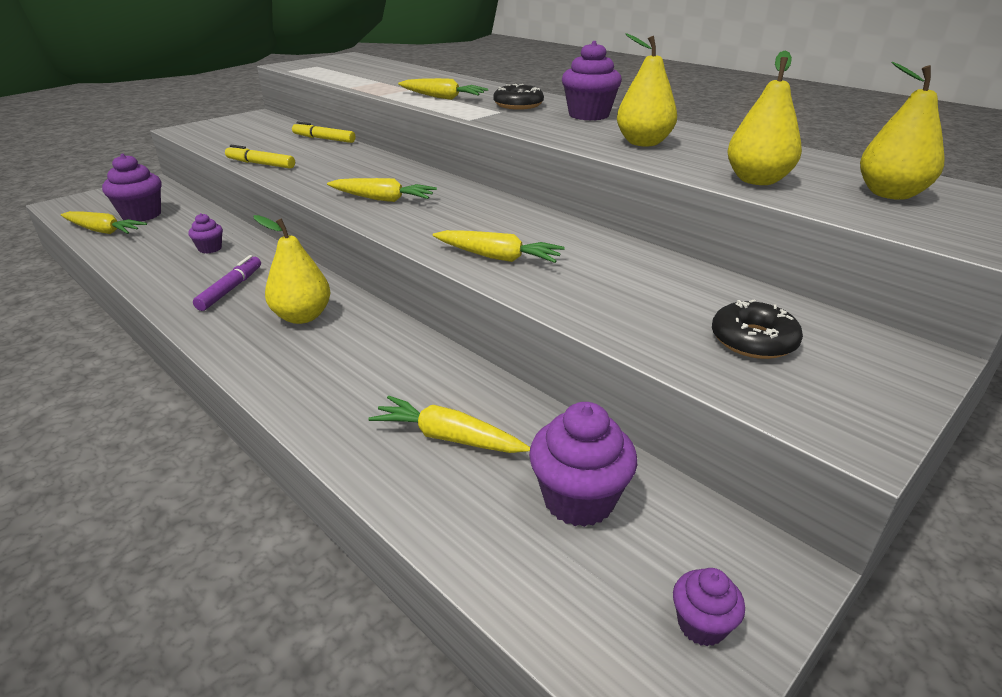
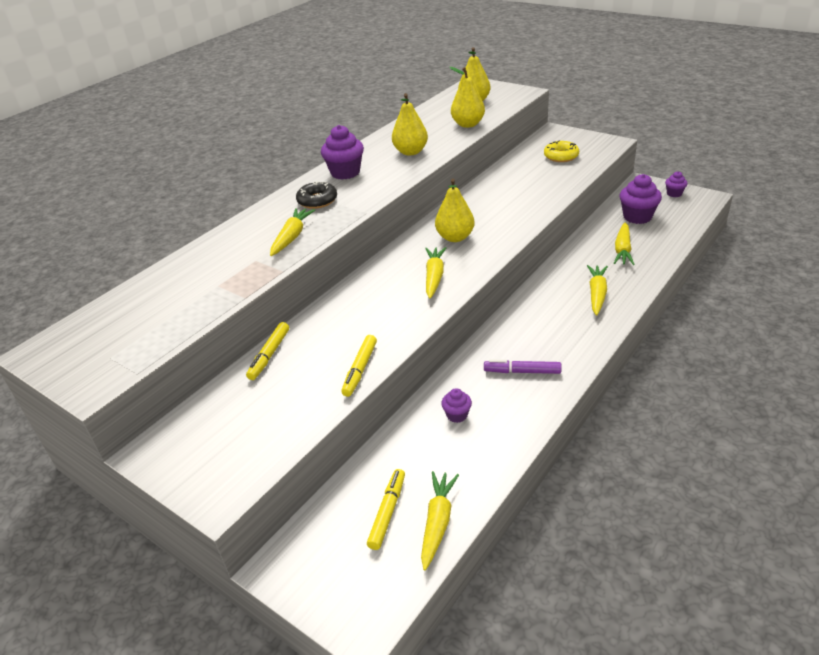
camera: 95 degrees left, 5 degrees up
purple cupcake [102,154,162,221] -> yellow marker [367,469,405,550]
yellow pear [253,215,331,324] -> yellow pear moved to [435,179,475,242]
yellow carrot [433,230,565,263] -> yellow carrot moved to [587,265,608,316]
black donut [712,299,803,359] -> yellow donut [544,140,579,162]

